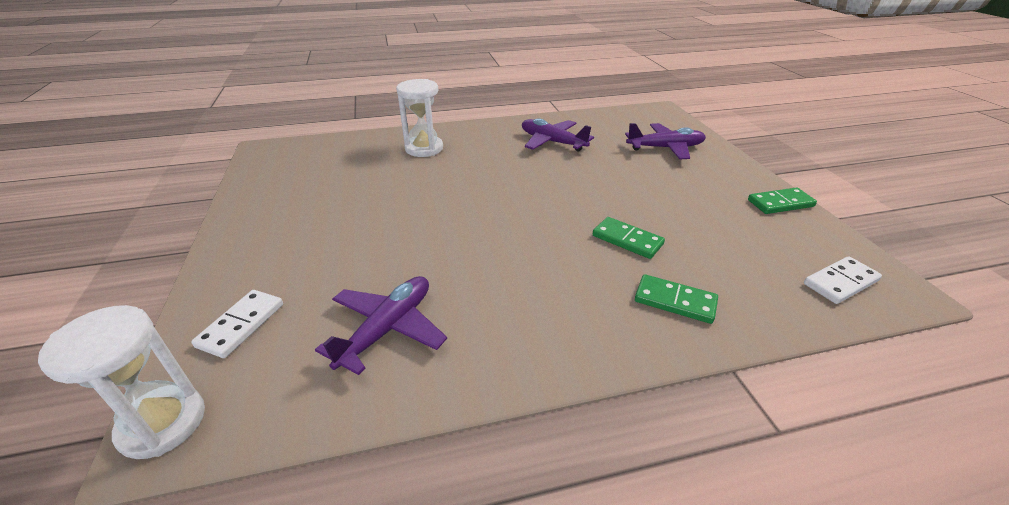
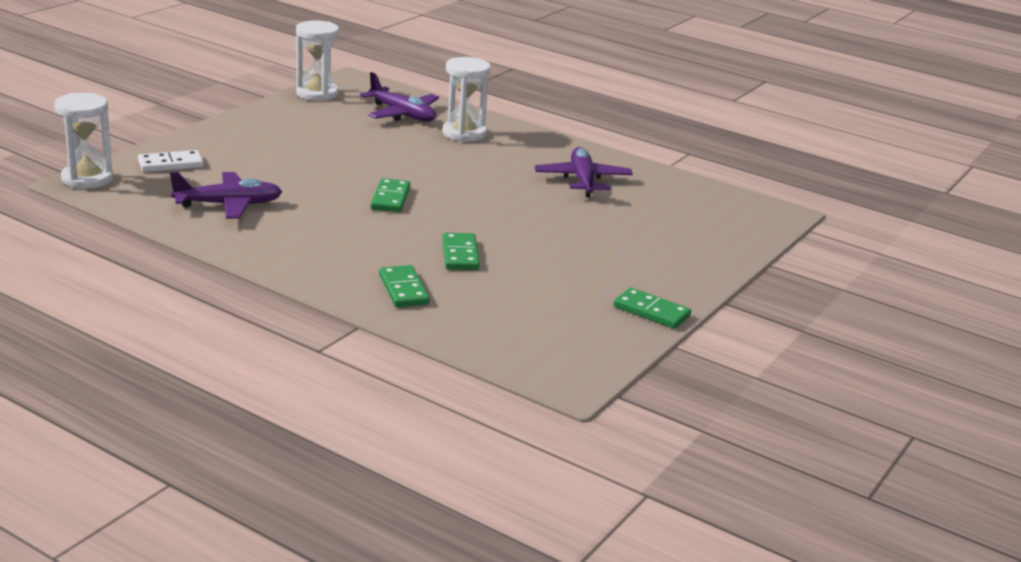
camera: 45 degrees right, 10 degrees down
purple plane [625,123,706,159] -> purple plane moved to [360,72,439,122]
white domino [804,256,882,304] -> none
none -> white hourglass [296,20,339,101]
none -> green domino [370,178,410,212]

